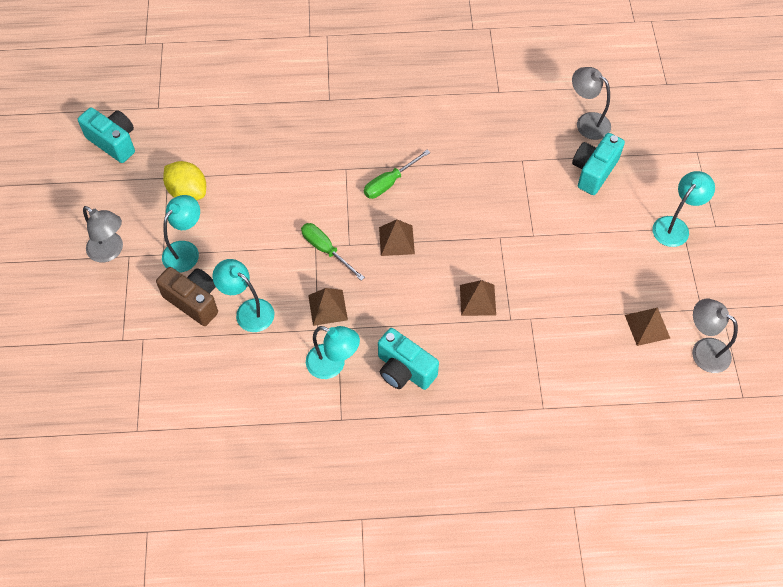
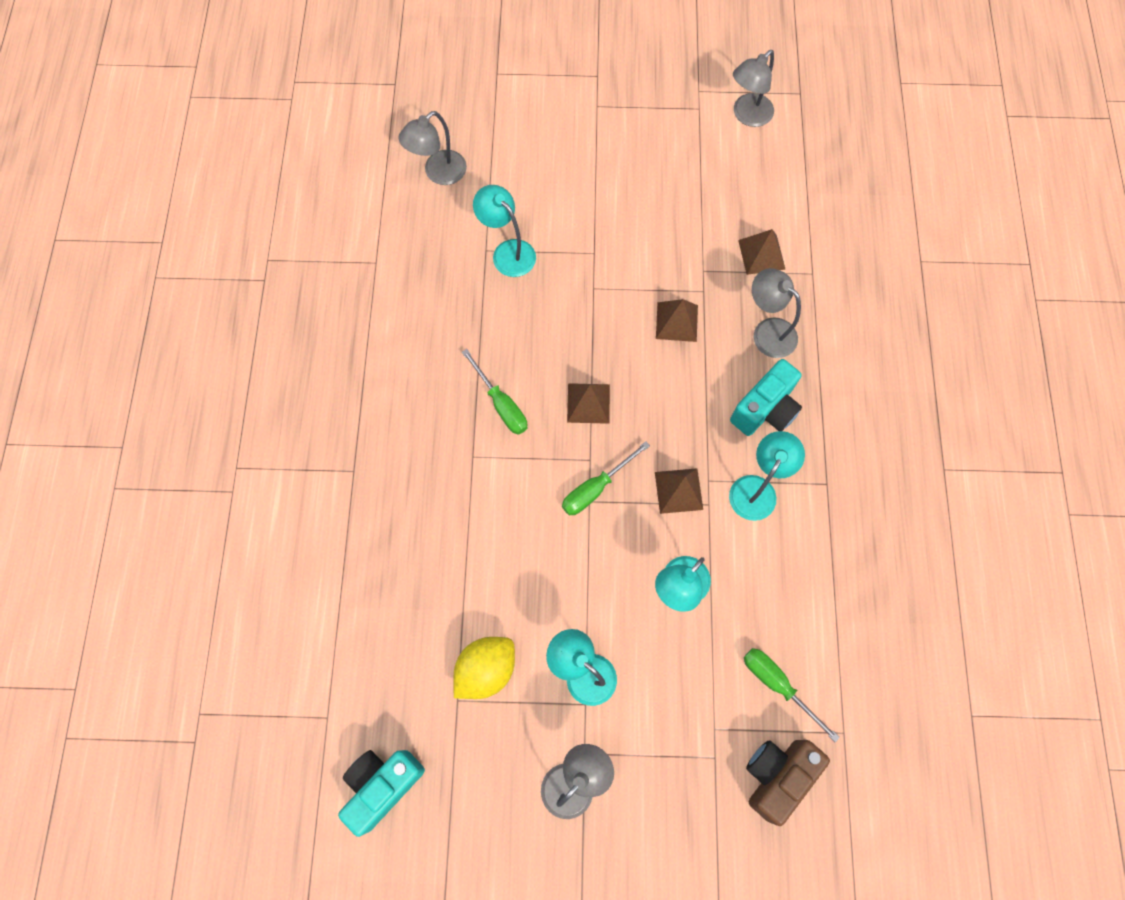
camera: 85 degrees left, 10 degrees up
brown camera [156,267,218,326] -> brown camera moved to [746,740,830,826]
turquoise camera [572,133,625,195] -> none
brown pyramid [625,308,670,346] -> brown pyramid moved to [738,229,786,275]
turquoise lamp [652,171,715,247] -> turquoise lamp moved to [473,185,536,277]
none -> green screwdriver [744,648,840,742]
none -> grey lamp [752,268,801,358]

